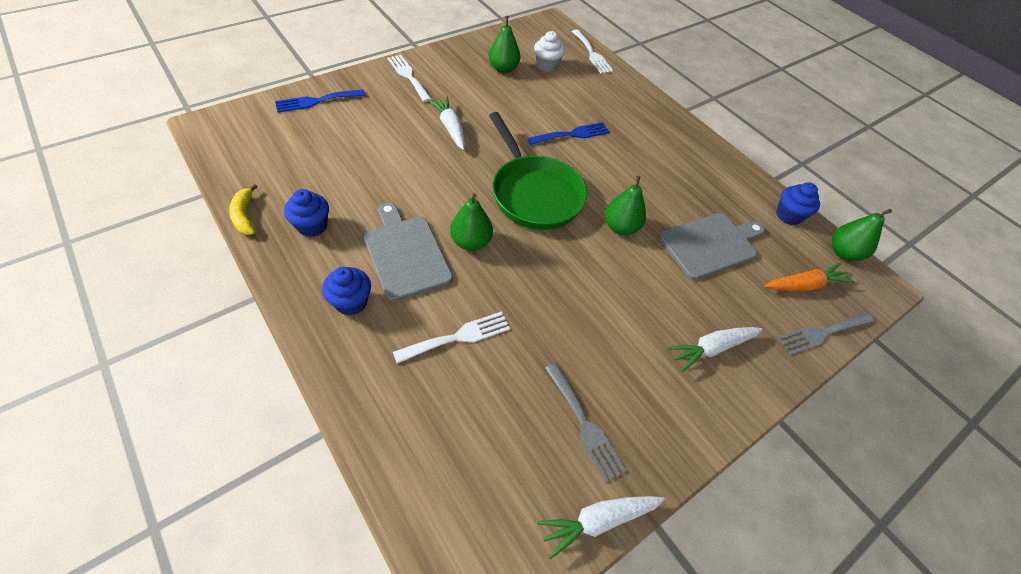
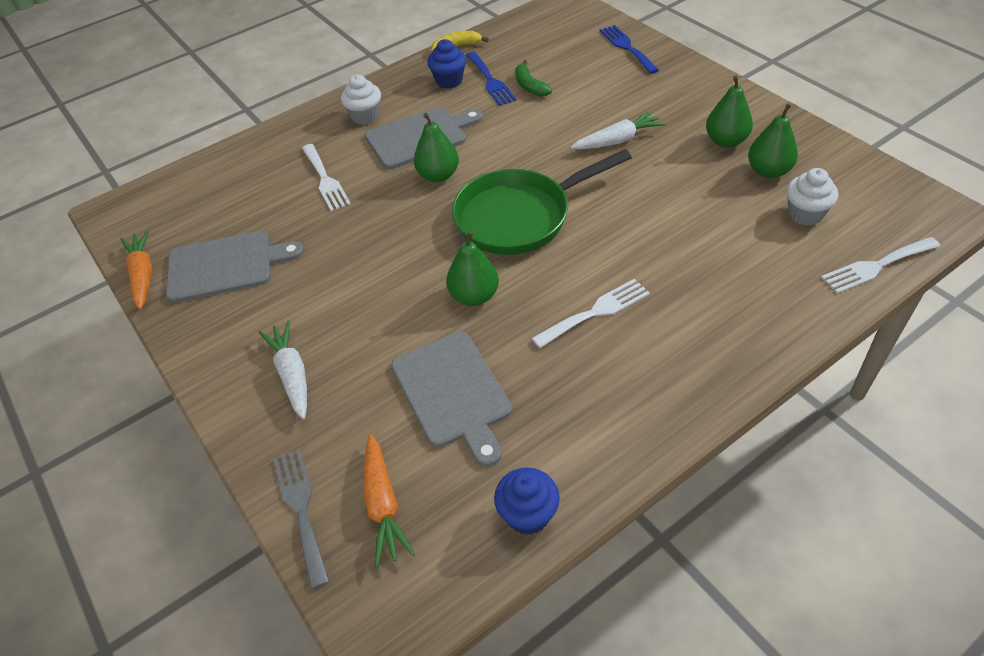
camera: 100 degrees right, 5 degrees down
blue cupcake [322,267,371,316] -> white cupcake [341,75,381,125]
white fork [387,55,432,102] -> white fork moved to [531,279,650,348]
blue fork [528,122,610,145] -> blue fork moved to [466,52,516,106]
white carrot [538,496,665,559] -> orange carrot [120,230,152,310]
grey fork [545,363,627,483] -> grey cutting board [166,231,304,303]
green pear [832,209,892,261] -> green pear moved to [706,76,753,148]
none -> green banana [515,60,552,97]

